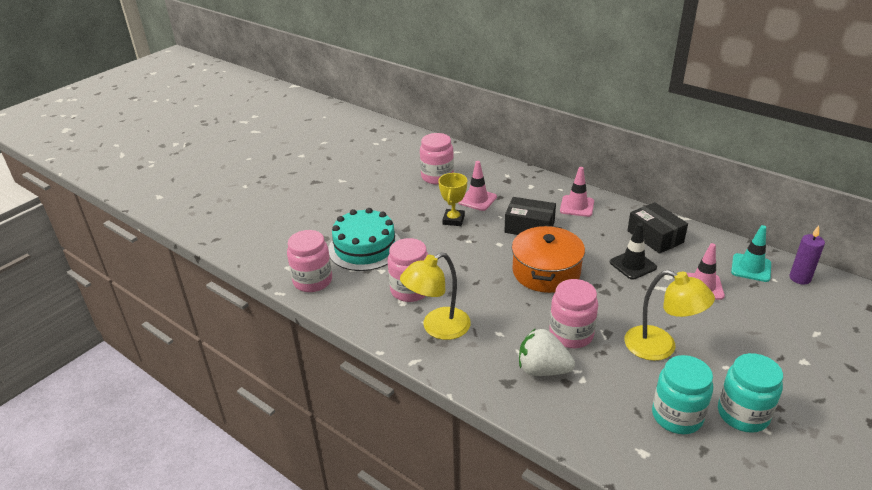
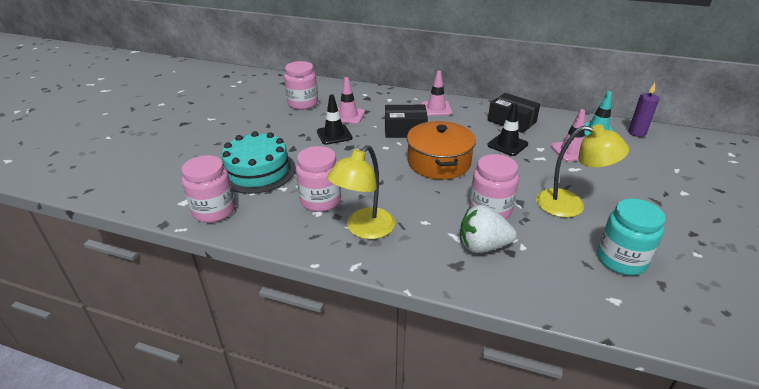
camera: 20 degrees left, 0 degrees up
yellow trophy [438,173,467,226] -> black traffic cone [317,94,352,145]
turquoise jar [718,353,783,433] -> none

